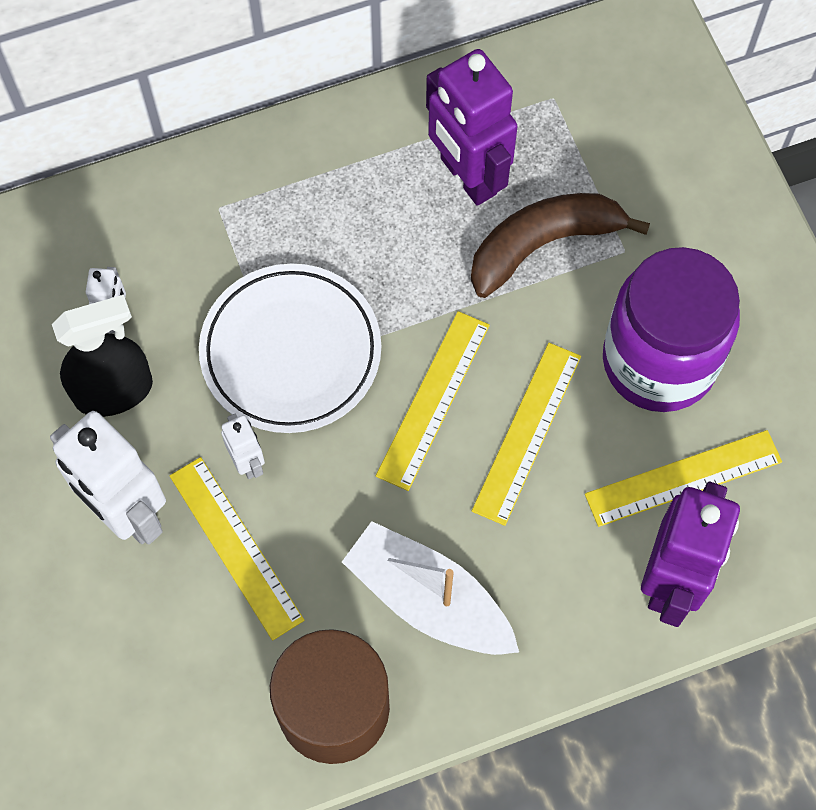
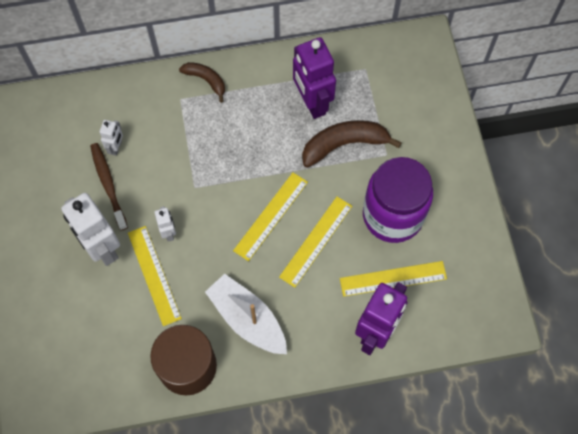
camera: 10 degrees right, 0 degrees up
black spray bottle [52,295,153,417] -> brown toothbrush [90,143,128,231]
white plate [199,264,381,433] -> none
none -> brown banana [179,62,225,103]

